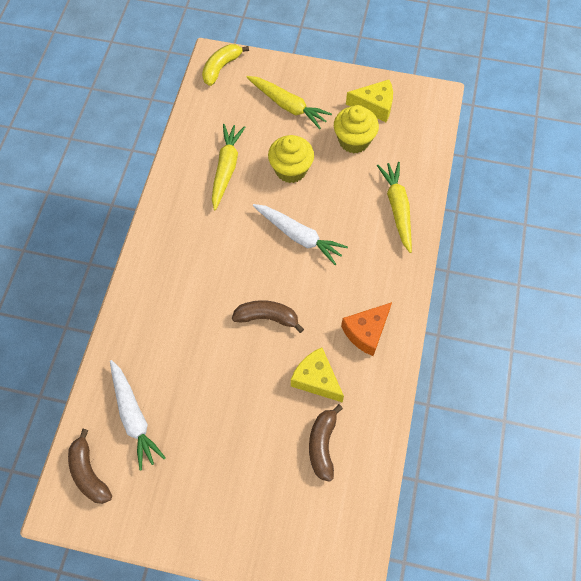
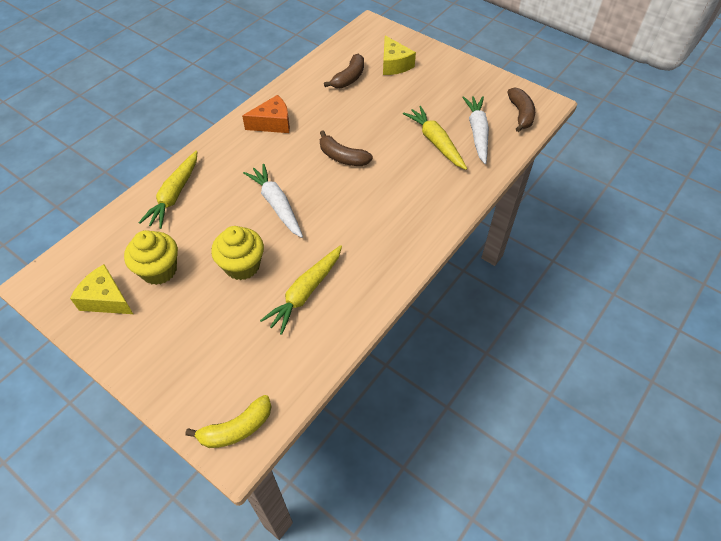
camera: 155 degrees left, 10 degrees down
yellow carrot [247,76,332,129] -> yellow carrot moved to [403,106,467,170]
yellow cheese [291,347,344,403] -> yellow cheese moved to [383,36,416,75]

